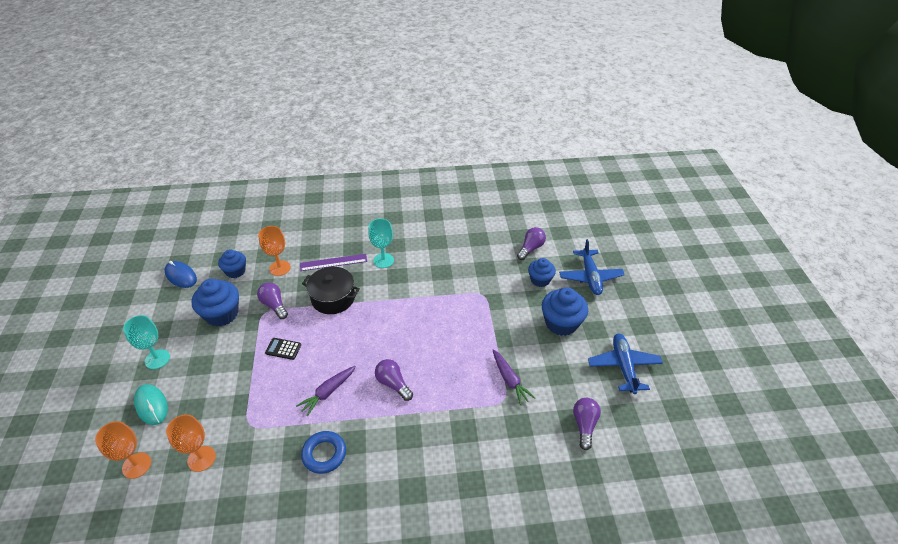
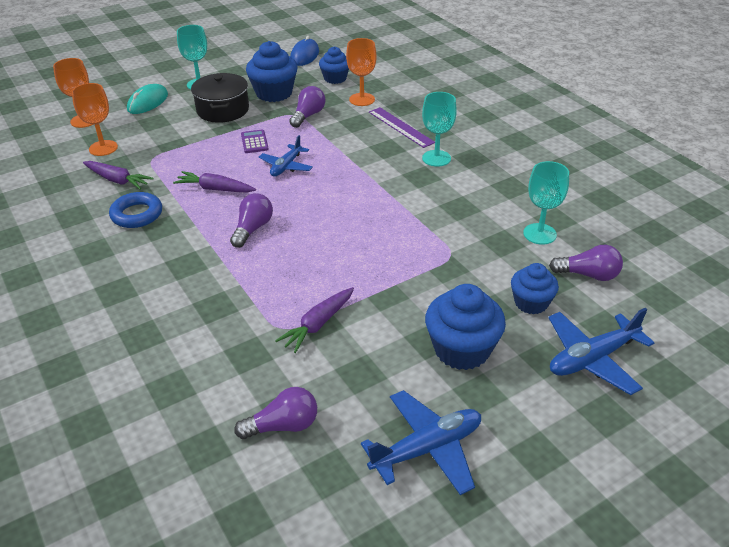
camera: 65 degrees right, 5 degrees down
black calculator [265,338,301,360] -> purple calculator [241,130,269,153]
black pot [302,267,360,314] -> black pot moved to [191,73,249,123]
none -> purple carrot [83,161,154,190]
none -> blue plane [259,135,313,177]
none -> turquoise goblet [523,161,569,245]

